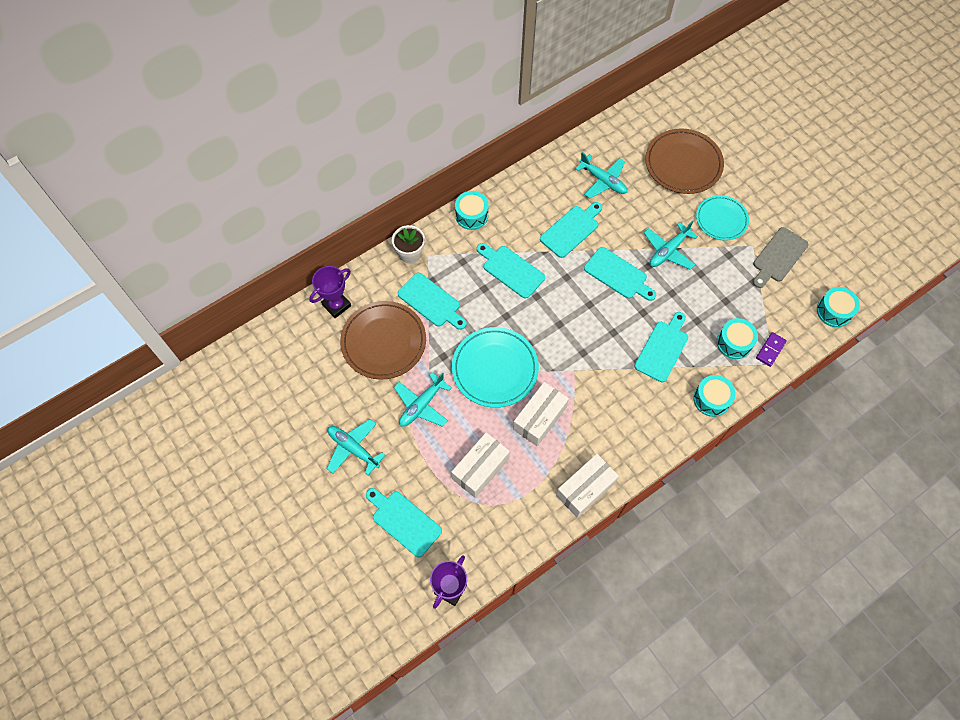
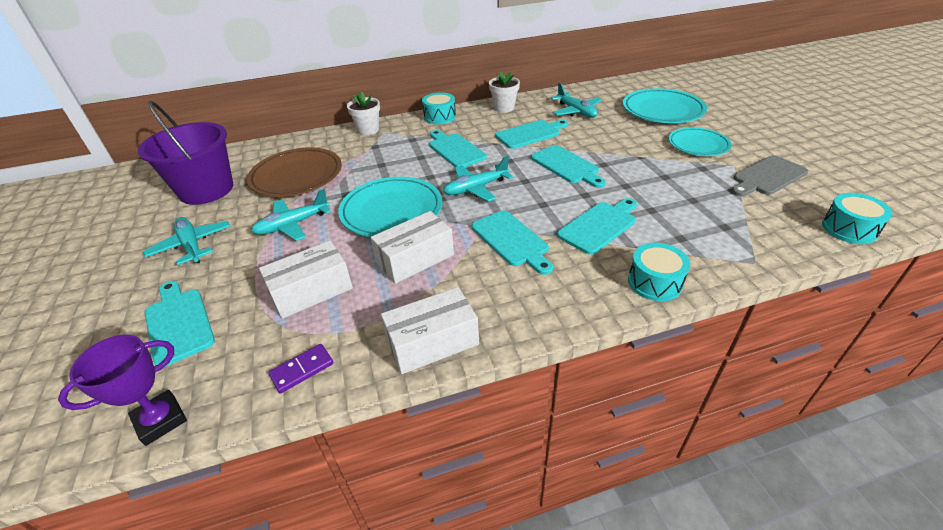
camera: 20 degrees right, 25 degrees down
purple trophy [309,266,351,318] -> none
turquoise cutting board [398,273,467,330] -> turquoise cutting board moved to [472,210,553,275]
turquoise plane [644,220,698,269] -> turquoise plane moved to [443,156,513,202]
brown plate [645,129,724,194] -> turquoise plate [623,88,707,123]
turquoise drum [717,318,758,359] -> none
purple domino [756,332,787,367] -> purple domino moved to [268,344,334,393]
none -> purple bucket [138,101,233,205]
none -> white flower pot [489,71,520,113]

